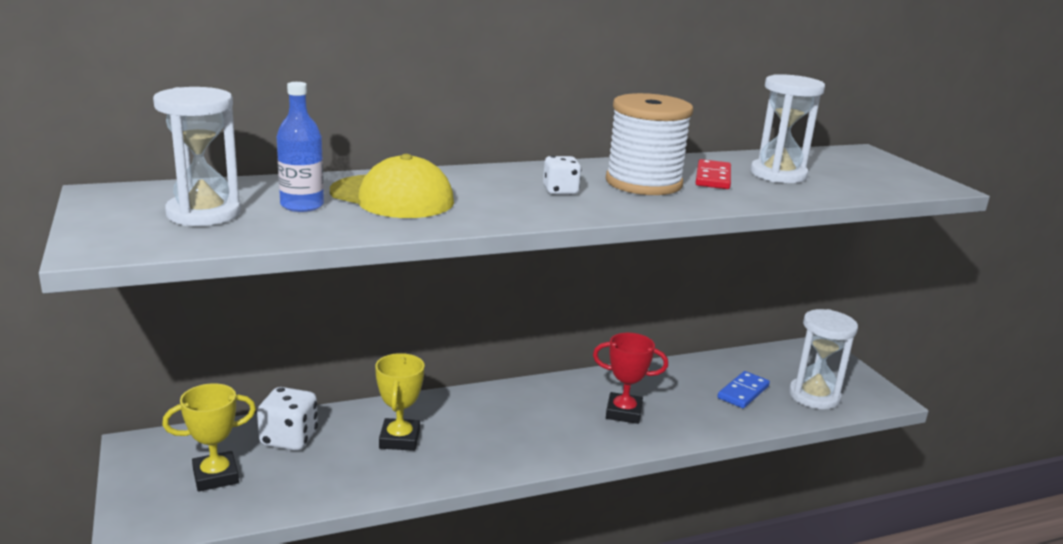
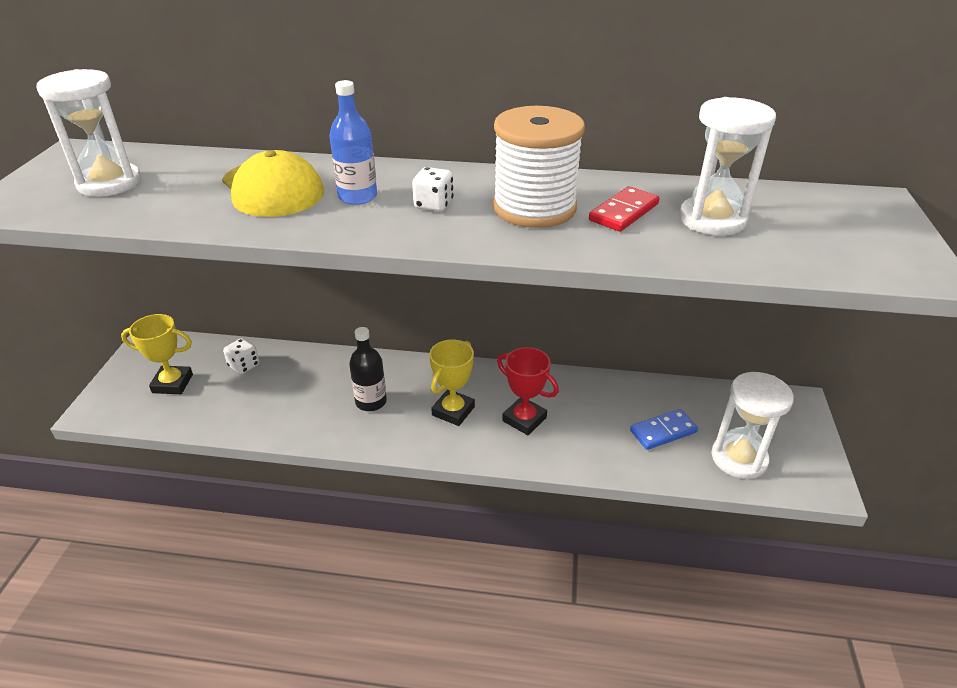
camera: 30 degrees right, 15 degrees up
white dice [257,387,318,451] -> white dice [223,338,259,374], size x0.65
blue bottle [277,82,324,212] -> blue bottle moved to [329,80,377,205]
yellow trophy [375,353,424,451] -> yellow trophy moved to [429,339,475,426]
none -> black bottle [349,327,387,411]

